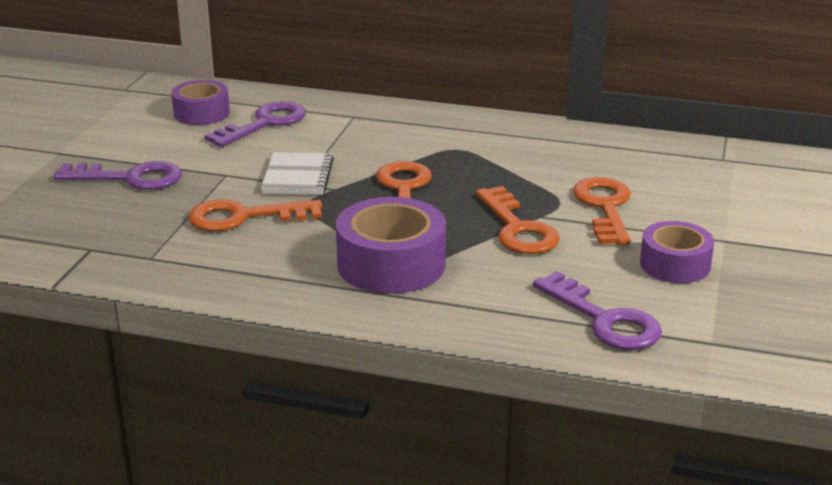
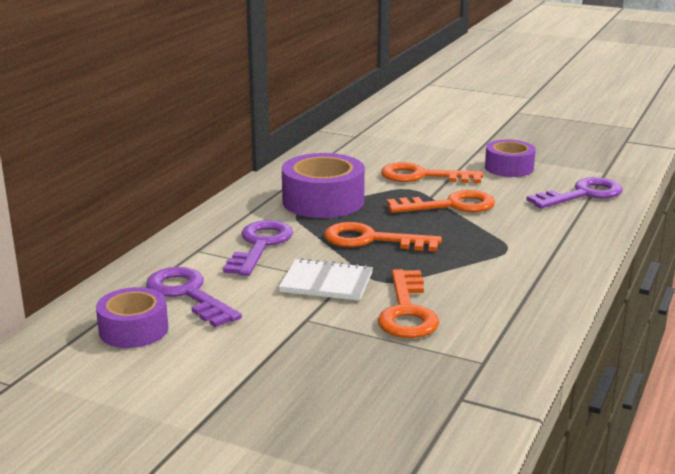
camera: 80 degrees left, 5 degrees down
purple key [54,161,182,190] -> purple key moved to [223,220,293,276]
purple tape [336,197,446,294] -> purple tape moved to [282,153,365,218]

